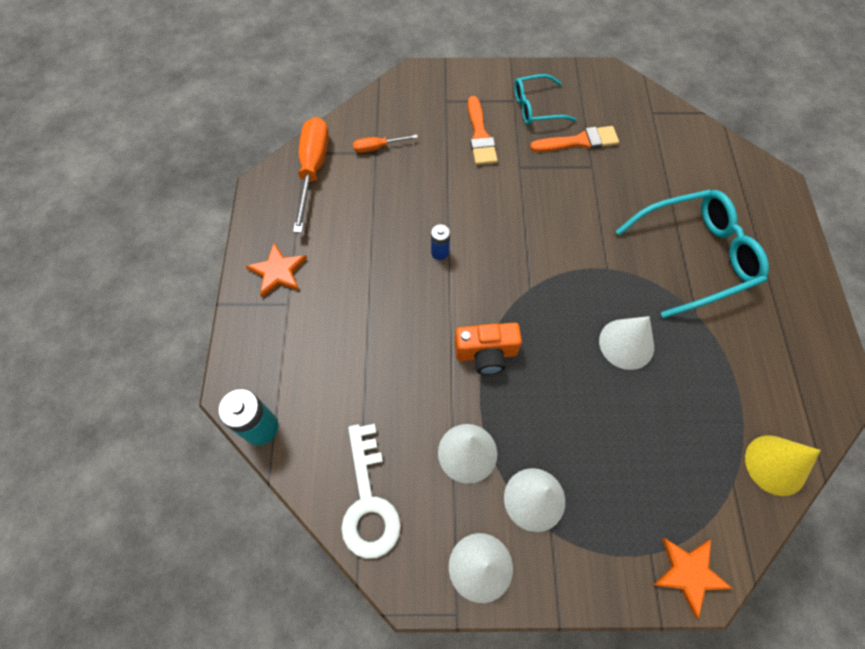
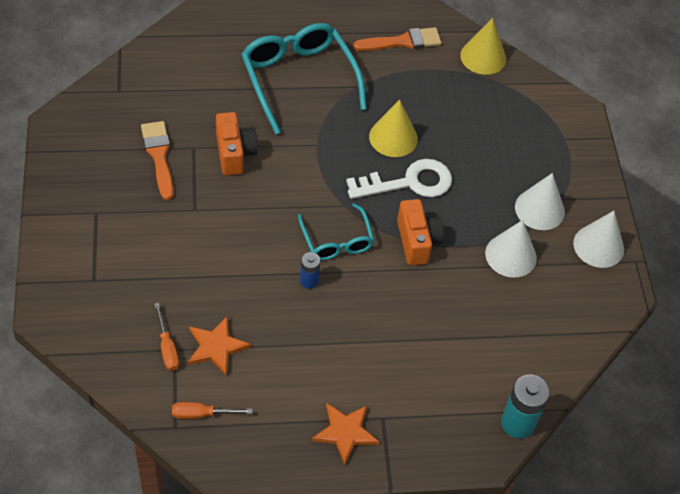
camera: 100 degrees left, 10 degrees down
orange screwdriver [293,117,329,233] -> orange screwdriver [172,402,253,419], size x0.50
white key [341,424,401,559] -> white key moved to [346,159,452,199]
orange brush [468,96,498,165] -> orange brush moved to [353,27,442,51]
turquoise glasses [514,74,577,125] -> turquoise glasses moved to [298,203,374,260]
white cone [599,316,654,370] -> yellow cone [369,99,418,157]
orange star [654,538,733,619] -> orange star moved to [188,316,251,376]
none -> orange camera [216,112,258,175]

